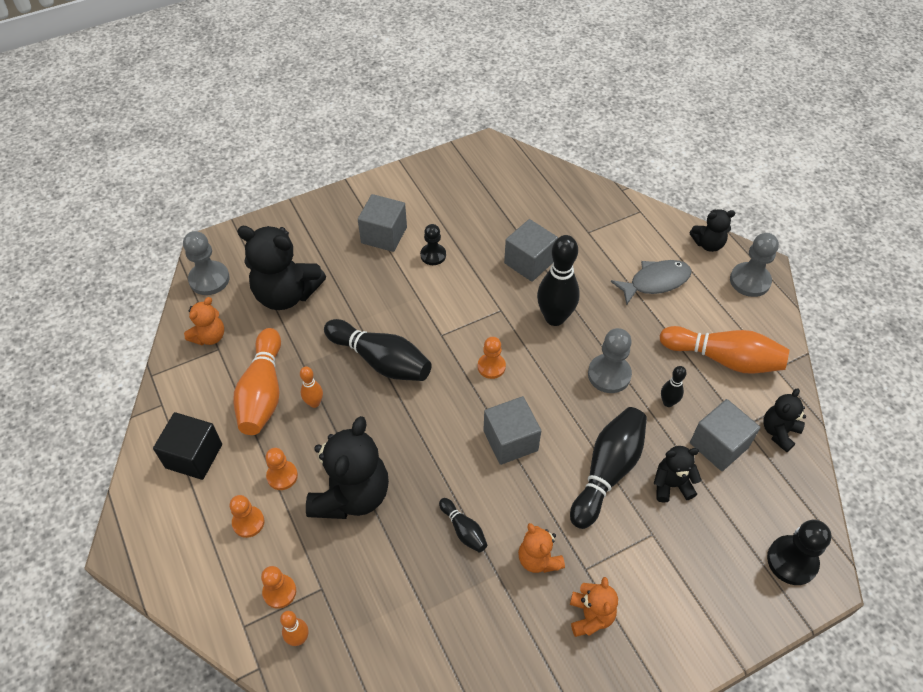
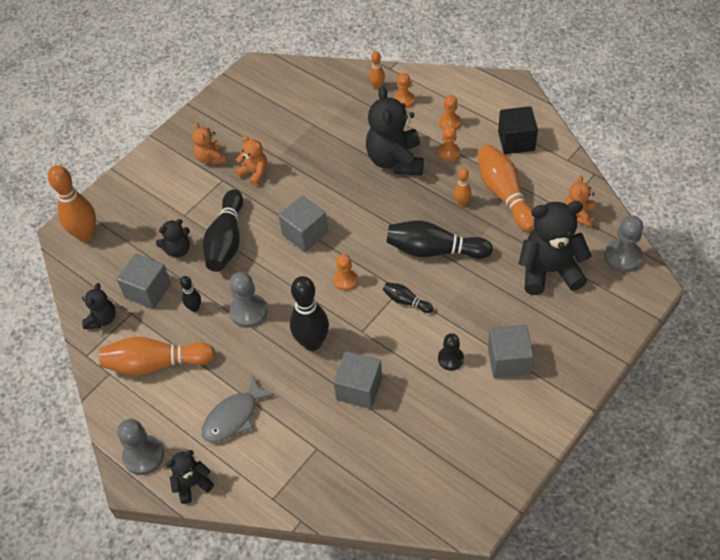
camera: 160 degrees right, 0 degrees up
black bowling pin [439,498,487,553] -> black bowling pin moved to [383,282,433,313]
black pawn [767,520,831,585] -> orange bowling pin [48,165,96,242]

